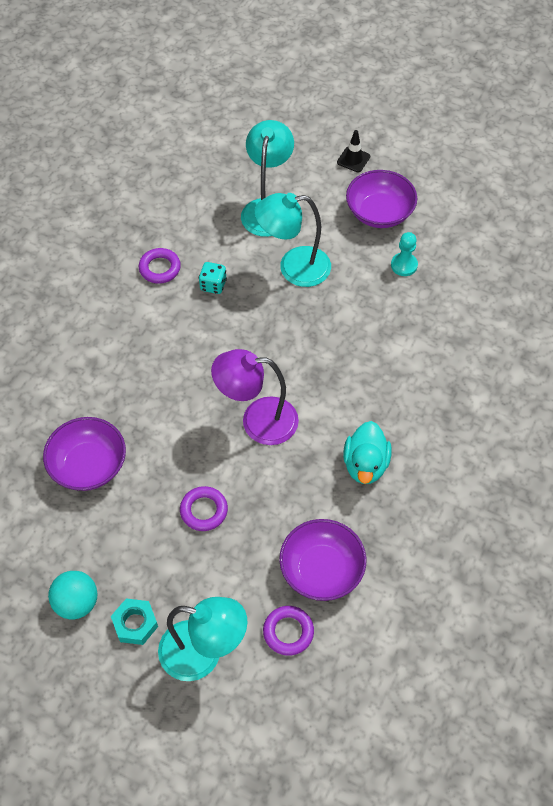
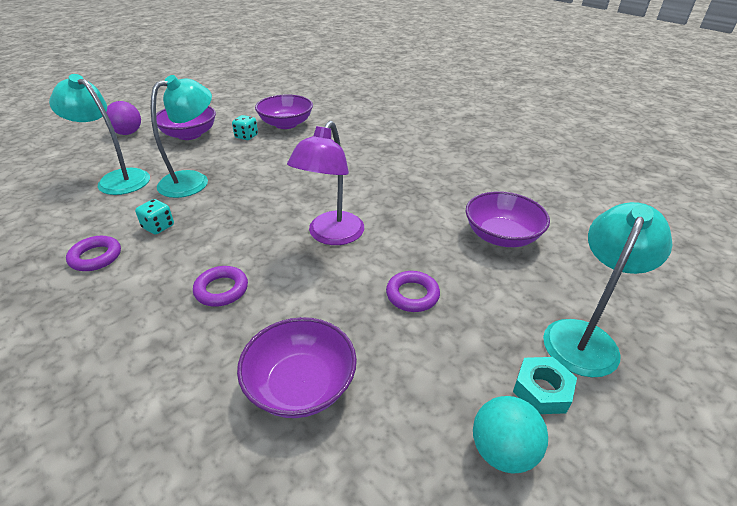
camera: 70 degrees left, 20 degrees down
turquoise lamp [254,193,331,287] -> turquoise lamp turned 150 degrees counterclockwise [151,75,212,198]
purple ring [263,606,314,656] -> purple ring moved to [193,266,248,307]
black traffic cone [337,130,370,172] -> purple ball [106,101,141,135]
turquoise duck [343,421,392,484] -> none
turquoise pawn [391,232,418,276] -> turquoise dice [232,115,258,140]
none -> purple bowl [255,94,313,129]

